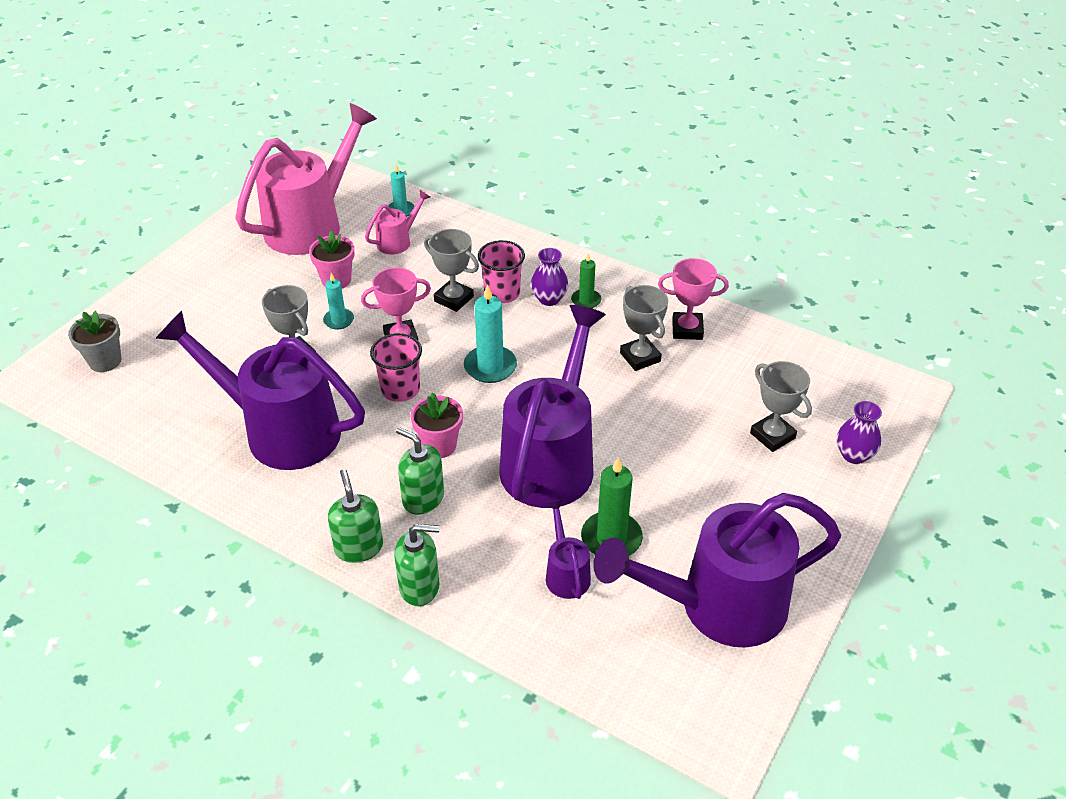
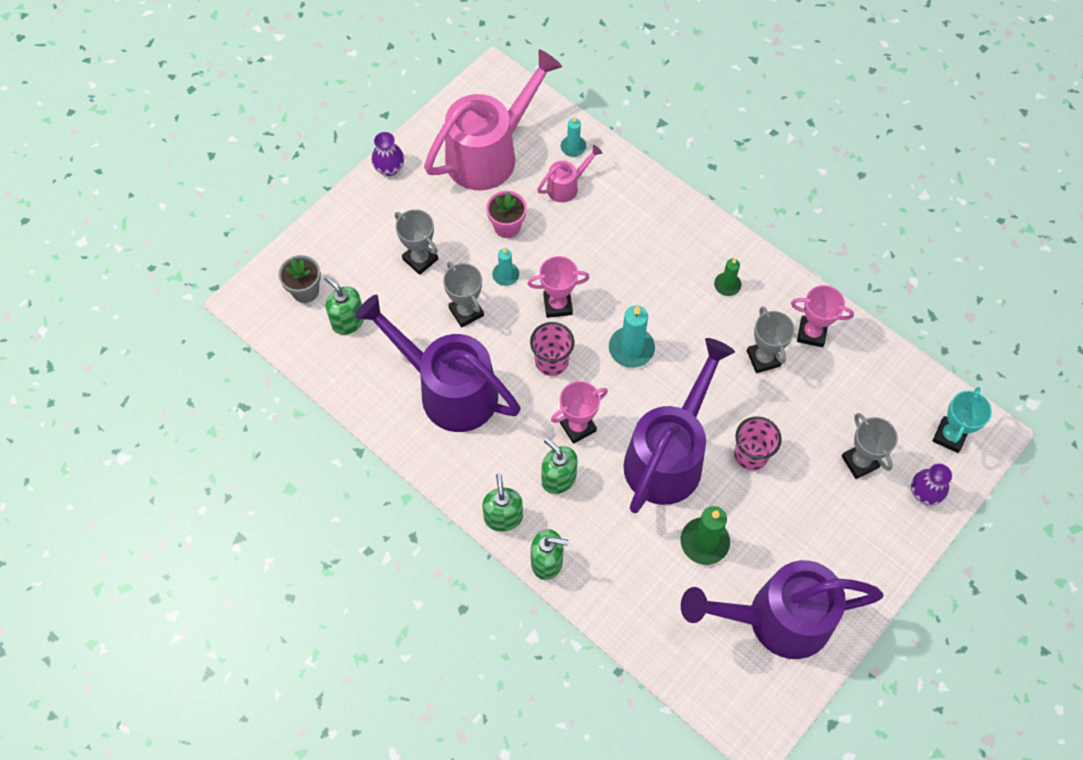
camera: 10 degrees right, 20 degrees up
pink flower pot [410,392,463,458] -> pink trophy [551,381,608,444]
grey trophy [424,229,479,312] -> grey trophy moved to [395,209,438,275]
pink cup [478,240,525,303] -> pink cup moved to [734,416,782,471]
purple vase [531,248,568,306] -> purple vase moved to [372,132,404,176]
purple watering can [546,499,591,599] -> none
none -> green soap dispenser [324,276,364,335]
none -> turquoise trophy [933,387,992,453]

